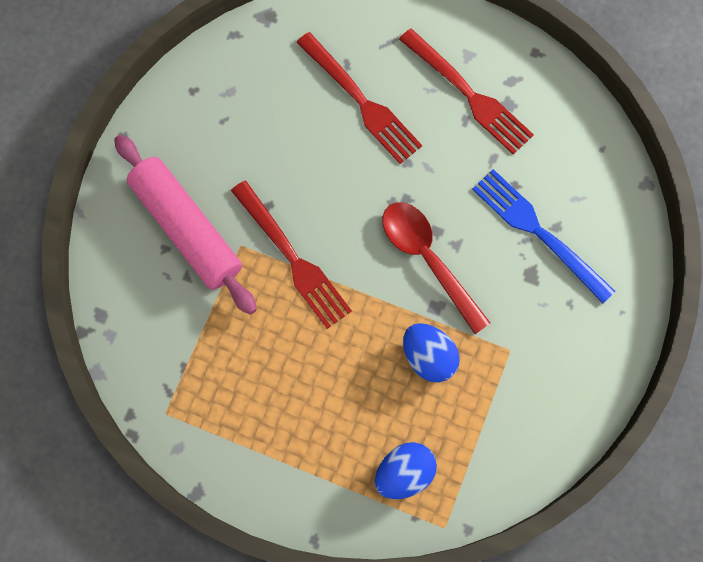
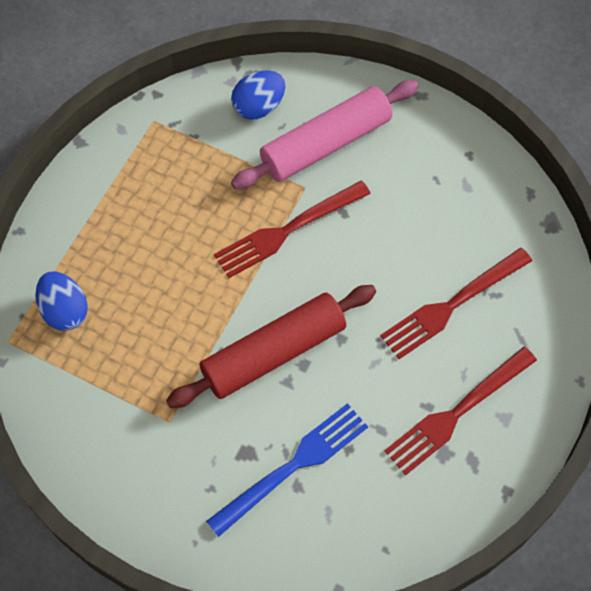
camera: 95 degrees right, 10 degrees down
red spoon [383,202,490,334] -> red rolling pin [166,285,376,408]
blue egg [403,323,460,382] -> blue egg moved to [231,71,285,120]

